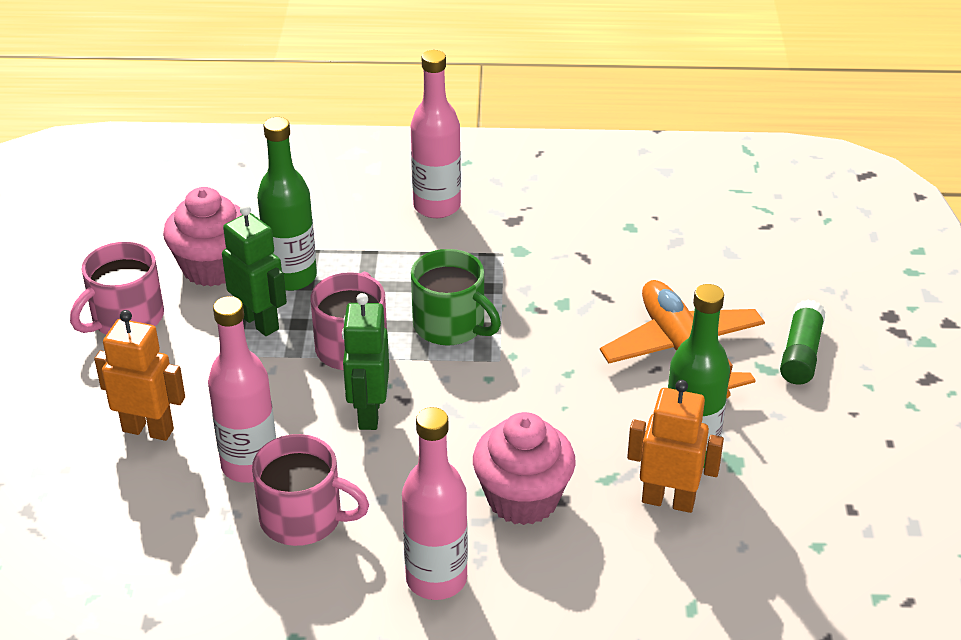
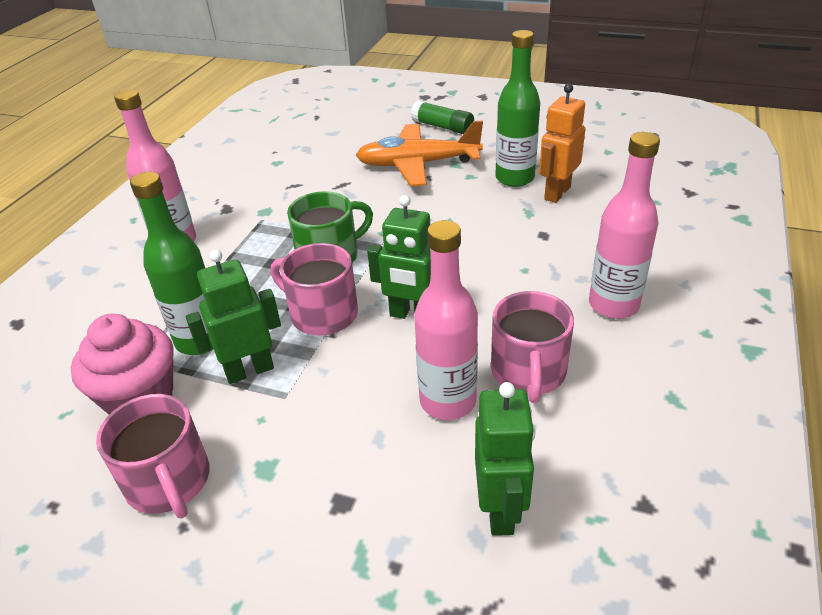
camera: 70 degrees left, 0 degrees up
orange robot [94,310,185,441] -> none
pink mug [252,434,369,546] -> pink mug turned 150 degrees clockwise [491,291,574,403]
pink cupcake [473,412,576,525] -> none
none -> green robot [475,382,535,536]

